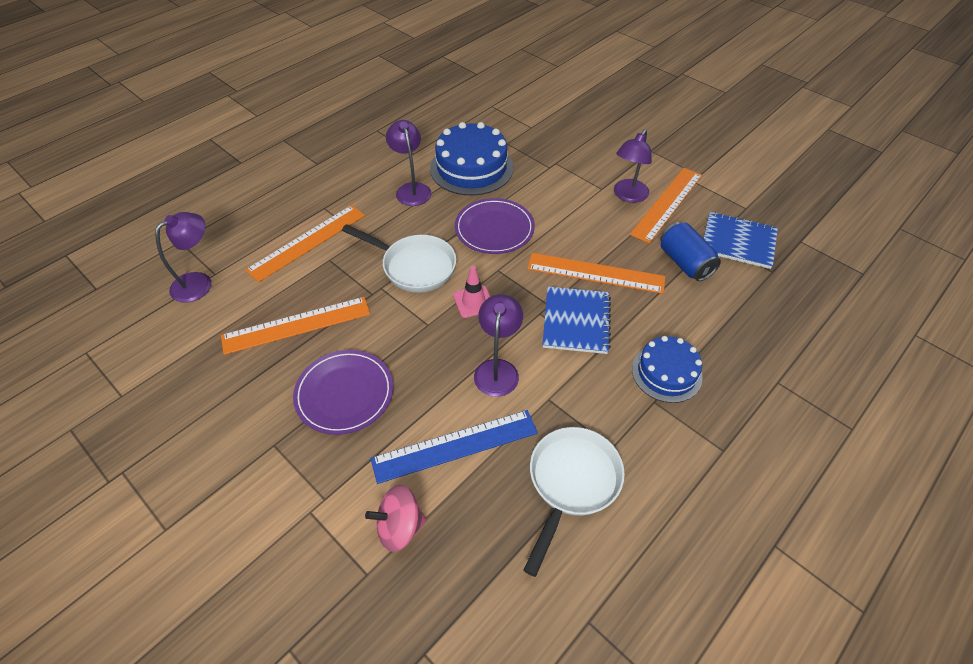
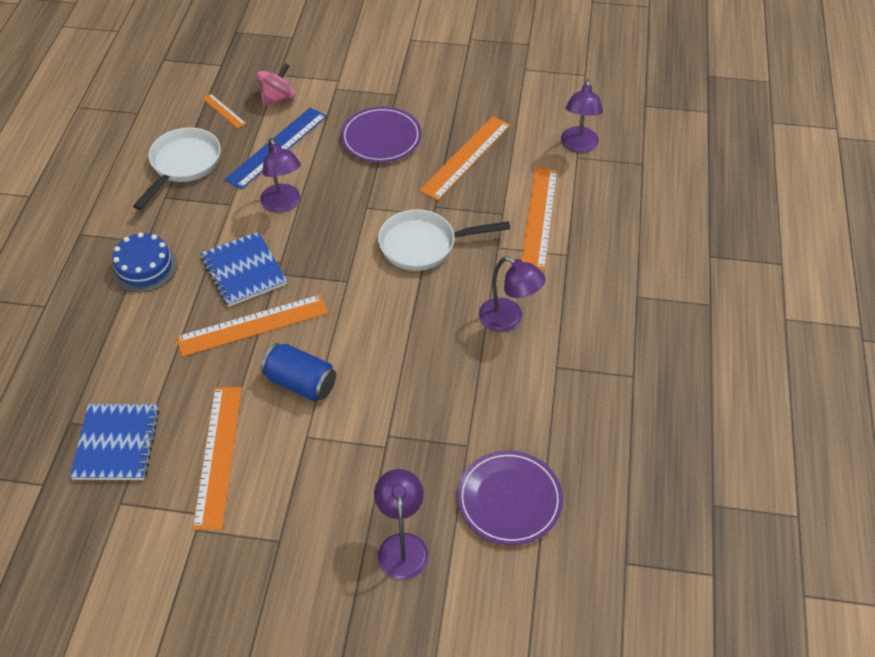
camera: 145 degrees right, 0 degrees up
blue cake [430,122,513,196] -> none
pink traffic cone [453,266,490,318] -> none
purple plate [455,198,535,254] -> purple plate moved to [457,450,563,545]
white pan [523,427,625,577] -> white pan turned 150 degrees counterclockwise [133,127,221,210]
purple lamp [614,129,652,203] -> purple lamp moved to [374,469,429,580]
blue can [660,222,721,281] -> blue can moved to [261,343,336,401]
blue notebook [704,212,778,269] -> blue notebook turned 75 degrees counterclockwise [70,404,159,480]
none -> orange ruler [203,94,246,128]

